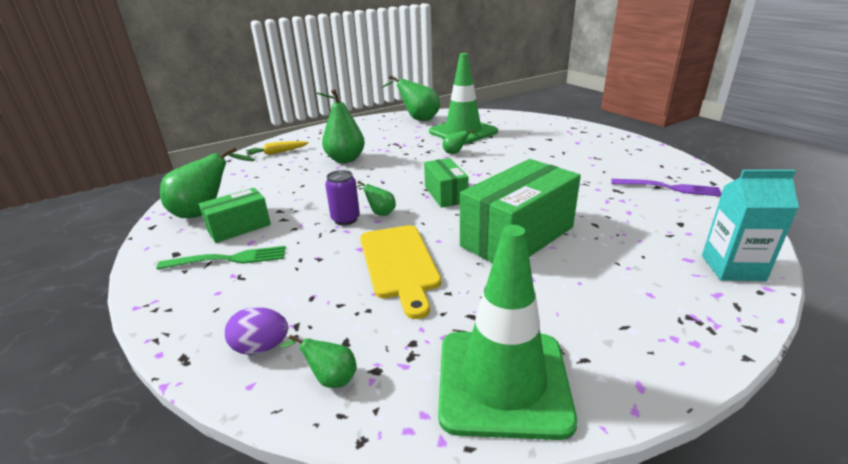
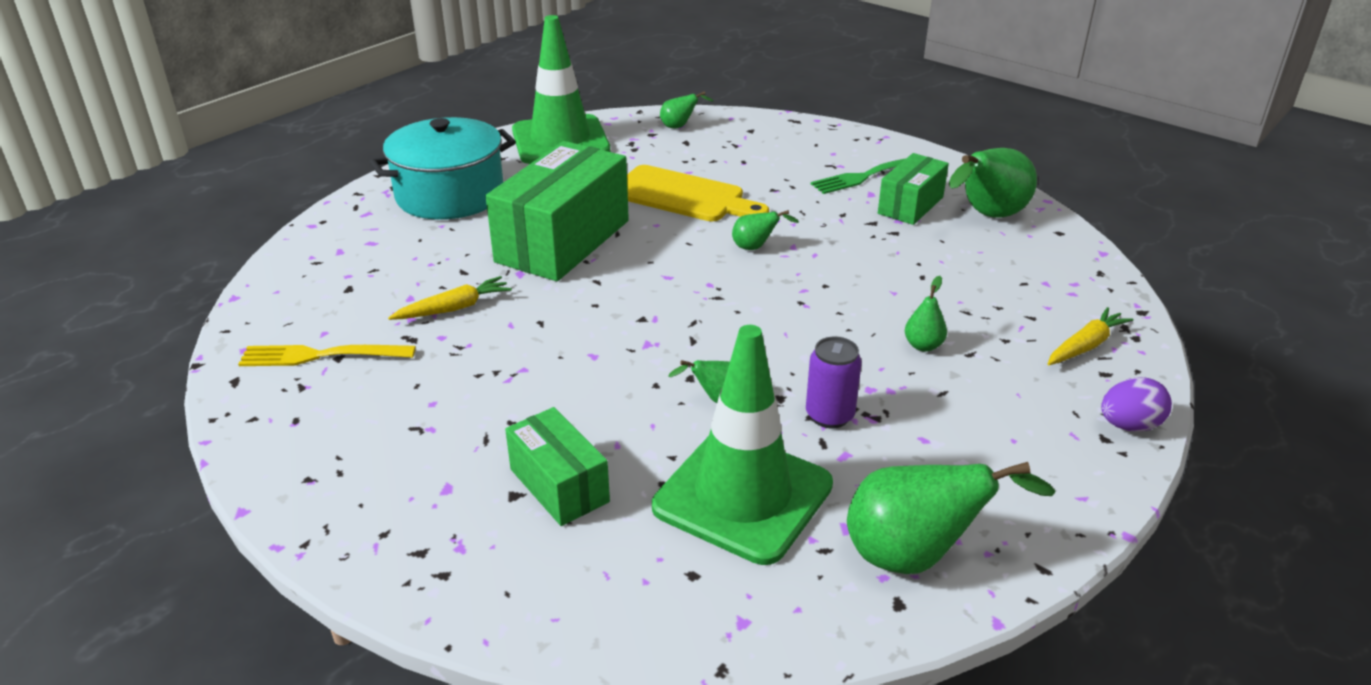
camera: 160 degrees right, 5 degrees up
purple egg [225,307,288,355] -> purple egg moved to [1101,377,1172,432]
green pear [316,89,365,163] -> green pear [905,276,947,352], size x0.49
purple can [325,170,360,225] -> purple can moved to [806,337,862,428]
yellow cutting board [360,225,441,319] -> yellow cutting board turned 150 degrees clockwise [627,165,769,221]
green box [424,158,469,208] -> green box moved to [505,407,610,526]
purple fork [611,179,721,197] -> yellow fork [238,345,416,366]
turquoise carton [702,170,799,281] -> none
none -> turquoise pot [369,117,516,220]
none -> yellow carrot [388,276,512,320]

